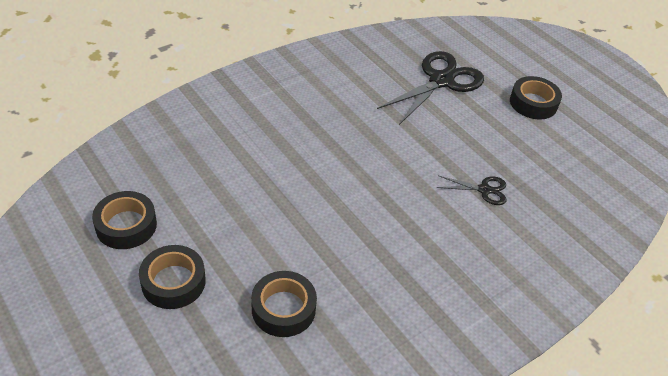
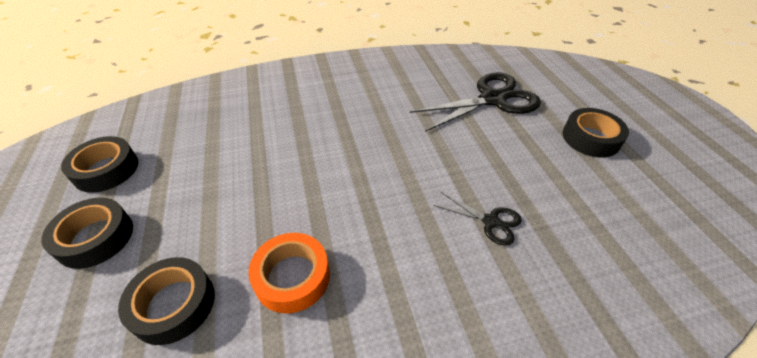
camera: 25 degrees right, 0 degrees up
none -> orange tape [248,233,330,313]

